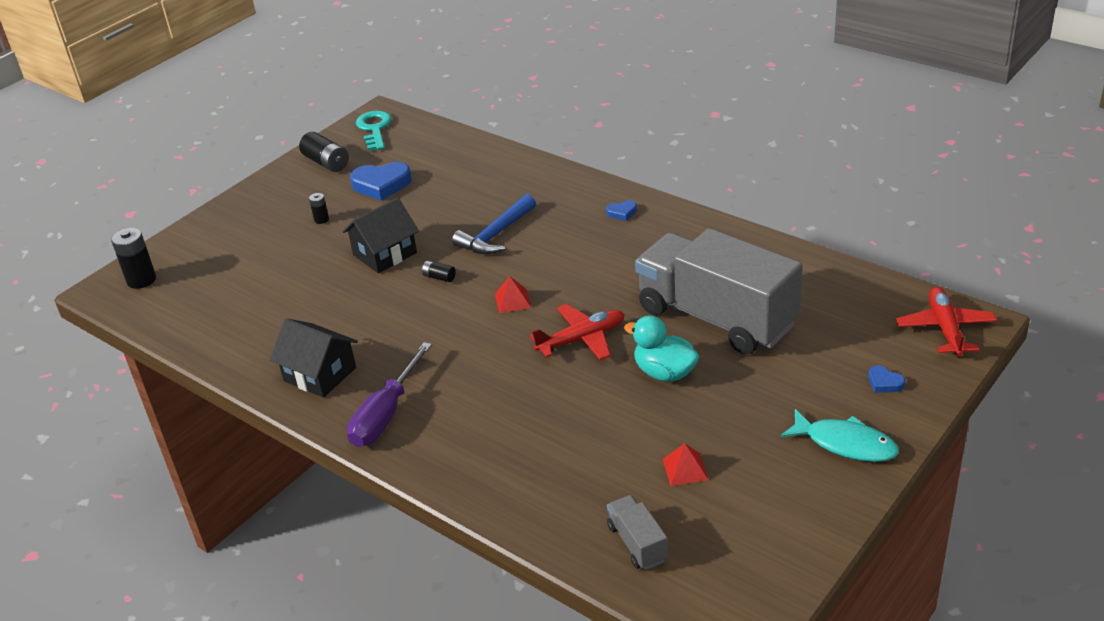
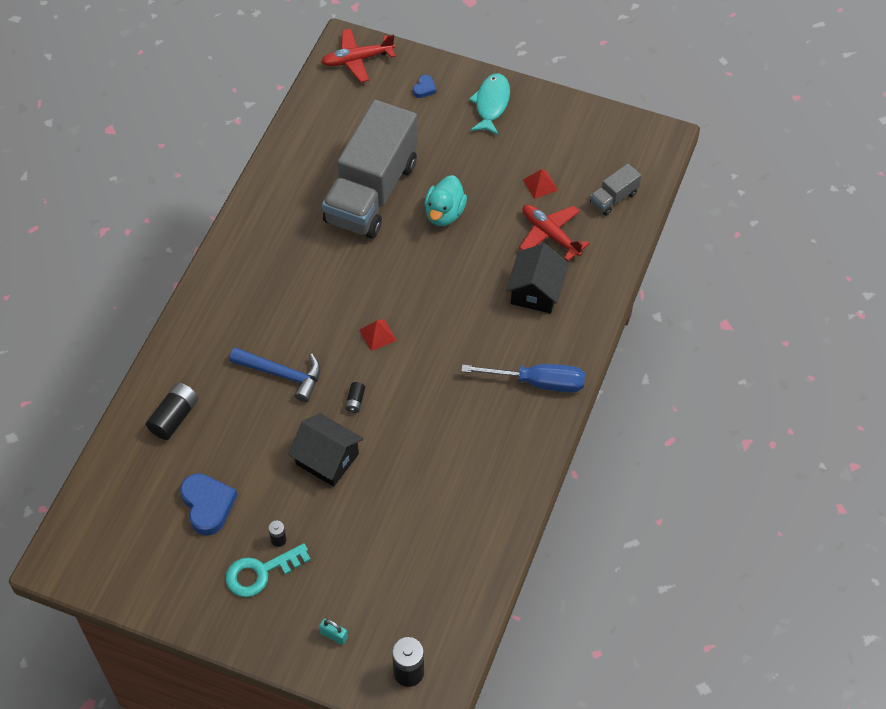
camera: 110 degrees left, 20 degrees up
black house [270,318,358,398] -> black house moved to [506,243,569,313]
black battery [299,132,349,172] -> black battery moved to [146,383,199,440]
purple screwdriver [347,342,432,447] -> blue screwdriver [461,364,585,393]
turquoise key [356,111,392,151] -> turquoise key moved to [225,543,311,597]
red plane [530,304,625,360] -> red plane moved to [519,204,589,261]
blue heart [606,200,637,221] -> none
none -> turquoise padlock [319,619,348,645]

